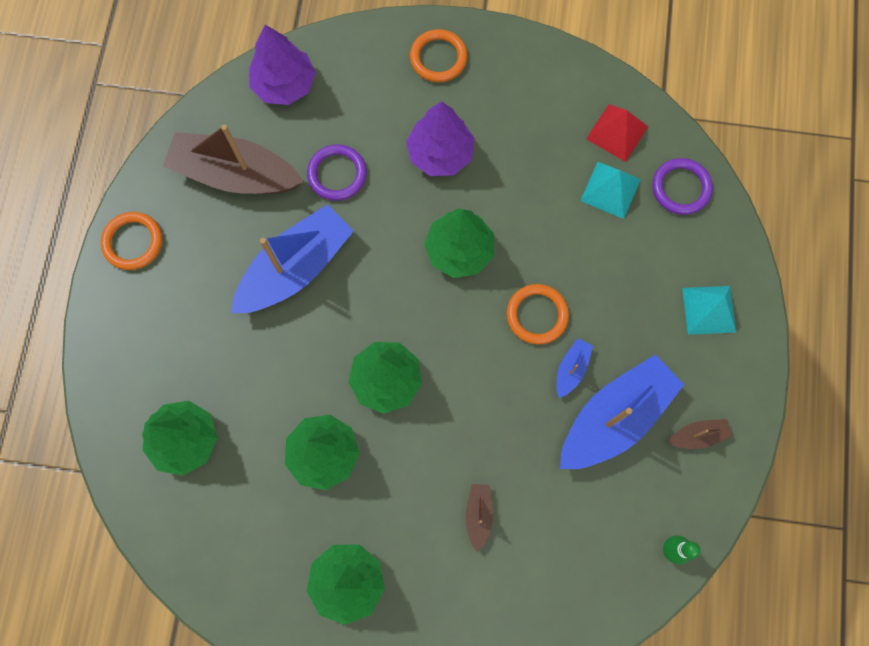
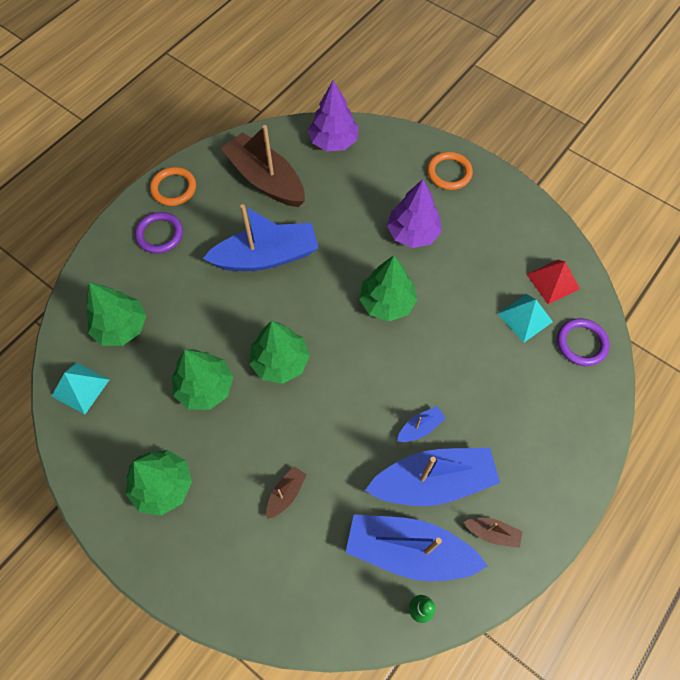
camera: 30 degrees right, 10 degrees down
purple ring [307,144,367,201] -> purple ring moved to [135,212,183,254]
orange ring [506,284,569,345] -> none
turquoise pyramid [682,286,736,335] -> turquoise pyramid moved to [51,362,109,414]
none -> blue boat [346,514,488,581]

